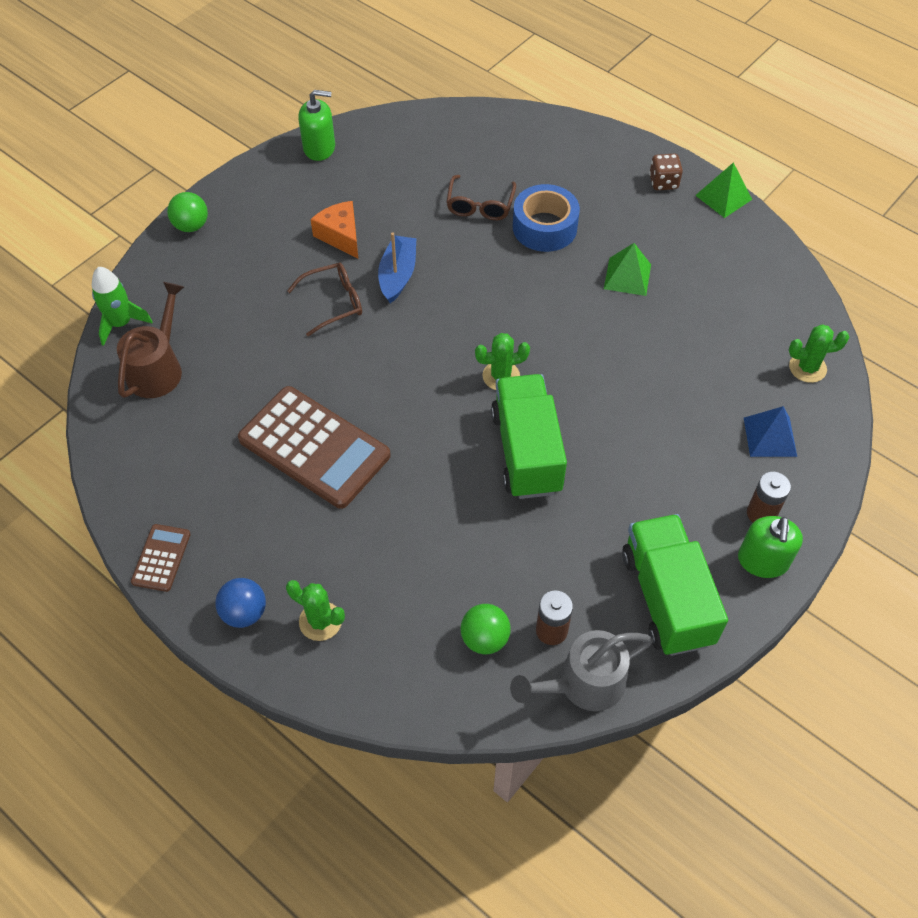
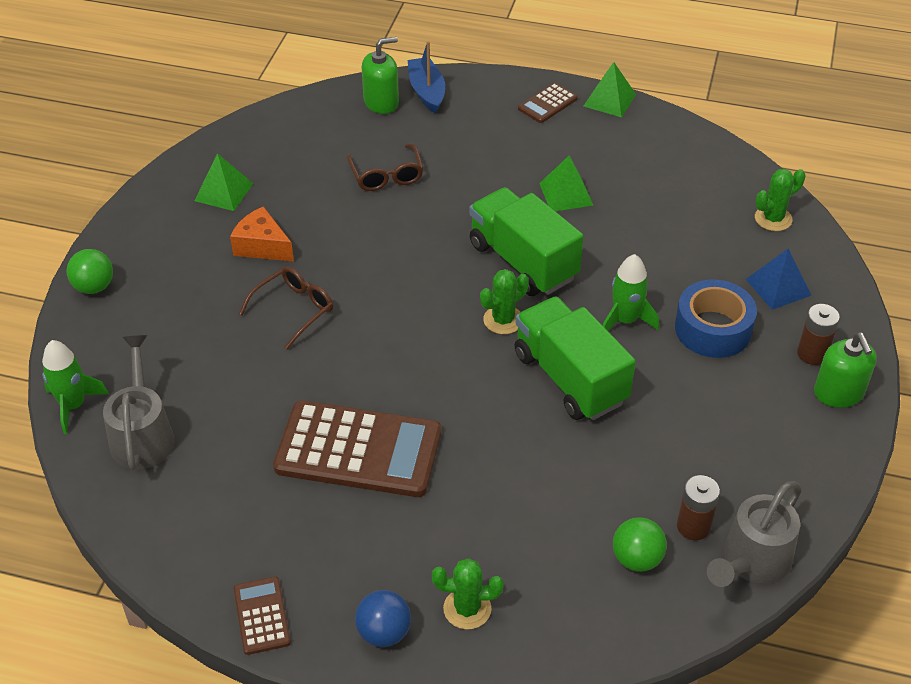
camera: 25 degrees left, 10 degrees down
brown watering can [117,282,184,398] -> grey watering can [103,335,175,470]
green soap dispenser [298,90,335,161] -> green soap dispenser moved to [362,37,399,114]
blue boat [378,232,416,303] -> blue boat moved to [407,41,445,114]
blue tape [513,184,580,252] -> blue tape moved to [675,279,757,358]
green truck [622,514,728,656] -> green truck moved to [469,187,584,296]
brown dice [649,154,683,190] -> brown calculator [518,83,578,123]
none -> green pyramid [194,153,253,211]
none -> green rocket [603,254,659,331]

